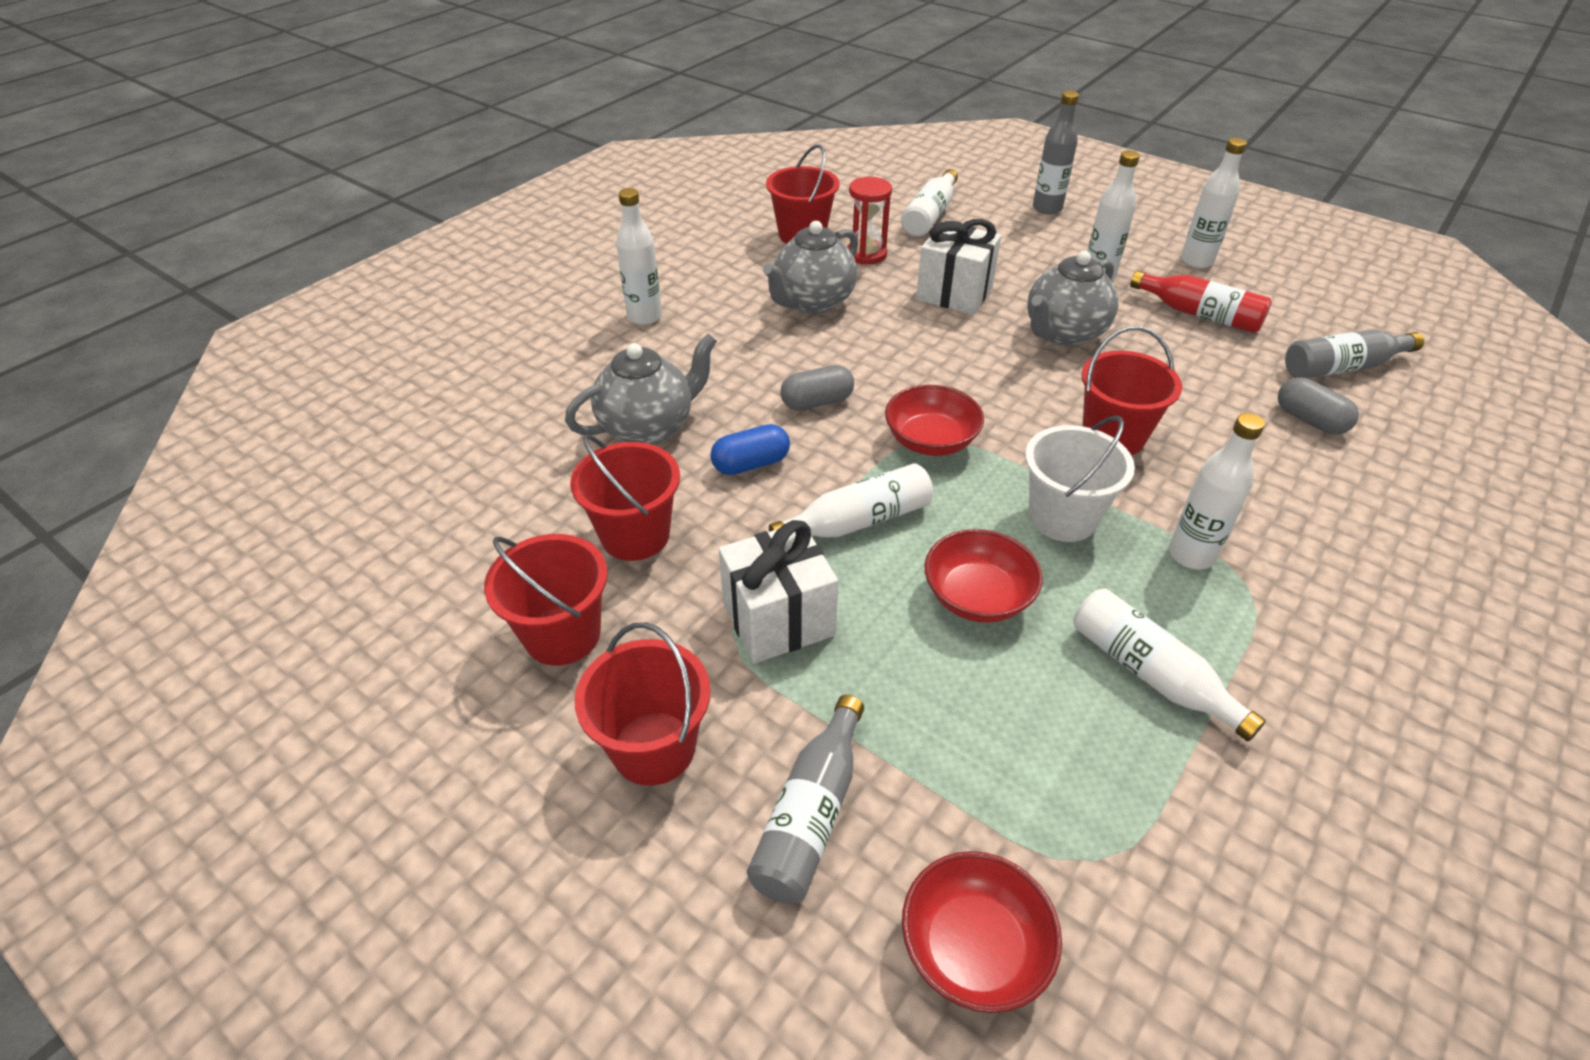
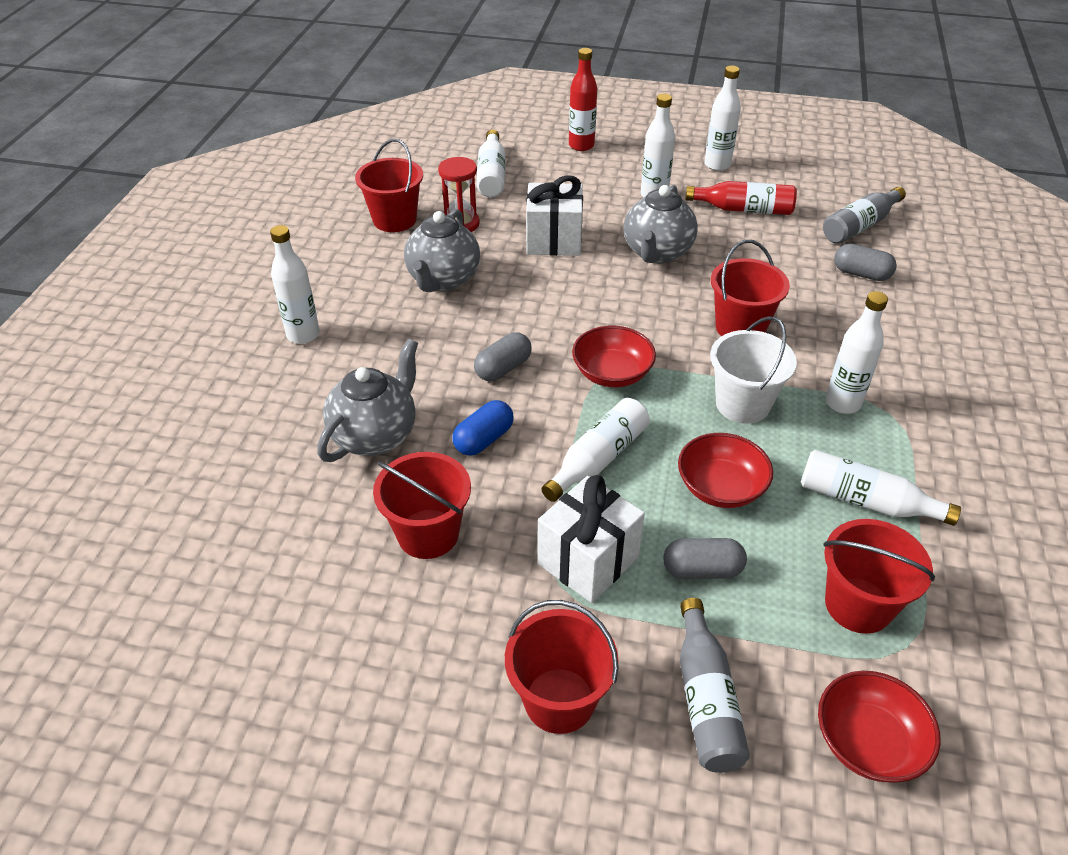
camera: 25 degrees left, 0 degrees up
red bucket [484,534,608,666] -> red bucket moved to [823,519,935,634]
grey bottle [1033,91,1079,214] -> red bottle [569,48,597,151]
none -> grey capsule [664,538,747,579]

